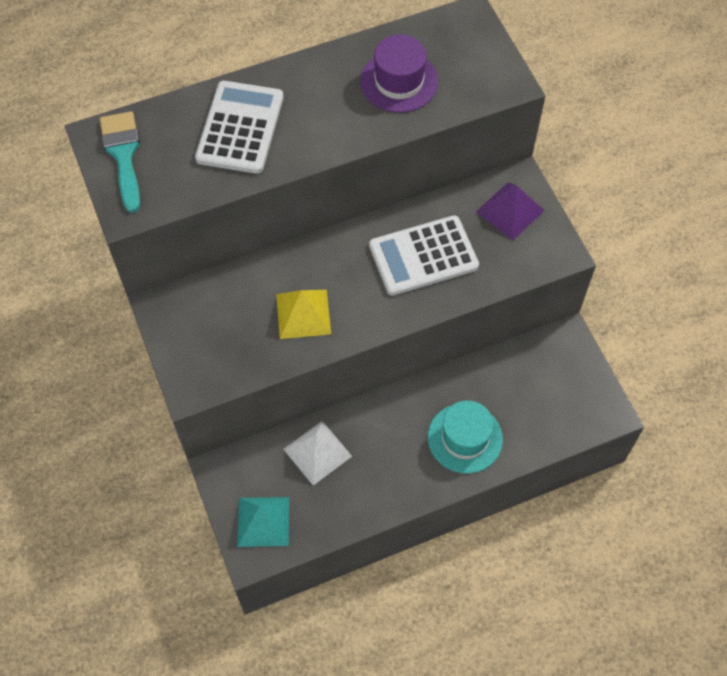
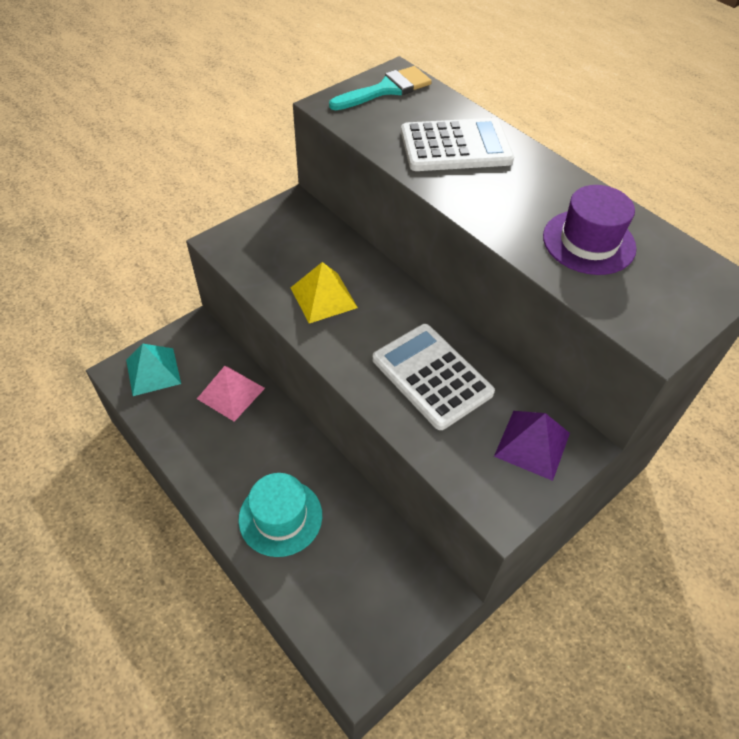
camera: 70 degrees right, 10 degrees down
white pyramid [283,421,352,485] -> pink pyramid [197,366,265,422]

